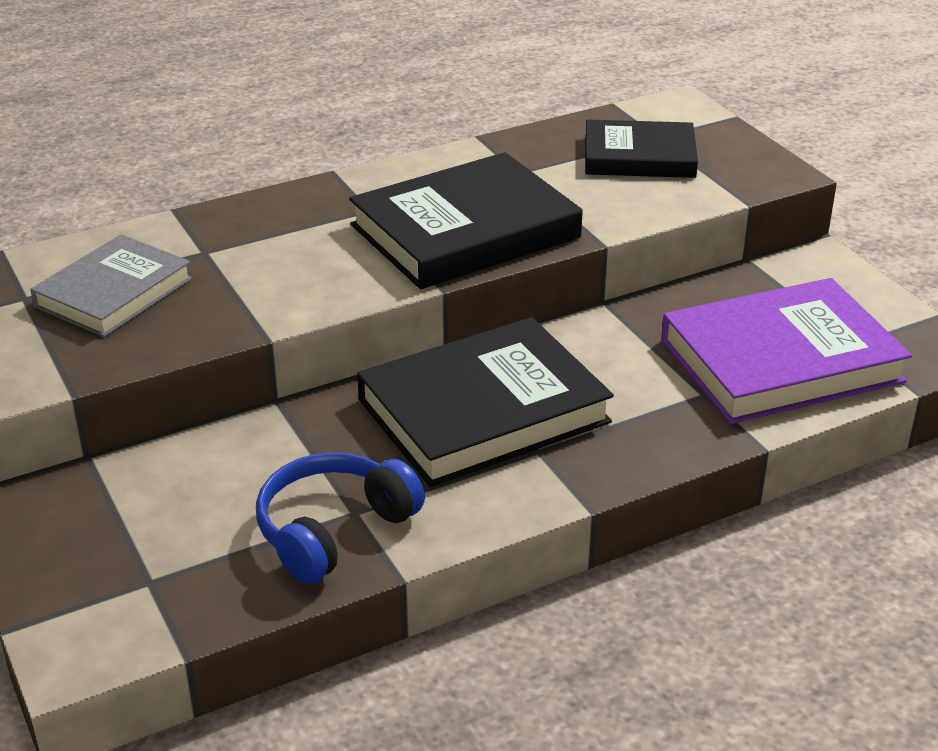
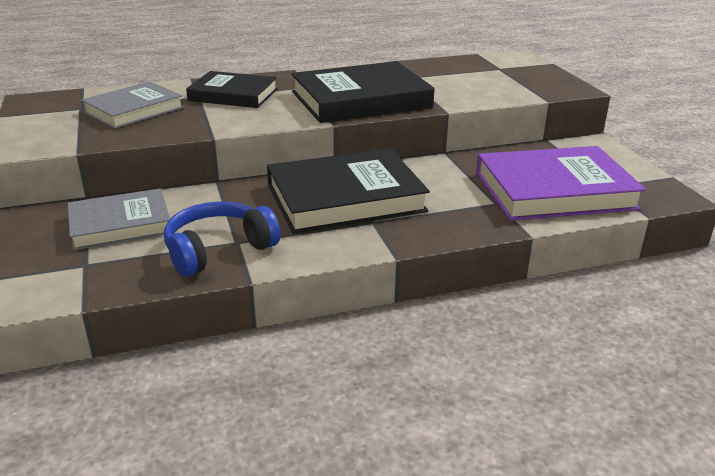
camera: 10 degrees right, 5 degrees down
black book [585,120,698,178] -> black book moved to [186,71,278,108]
none -> grey book [68,188,170,251]

